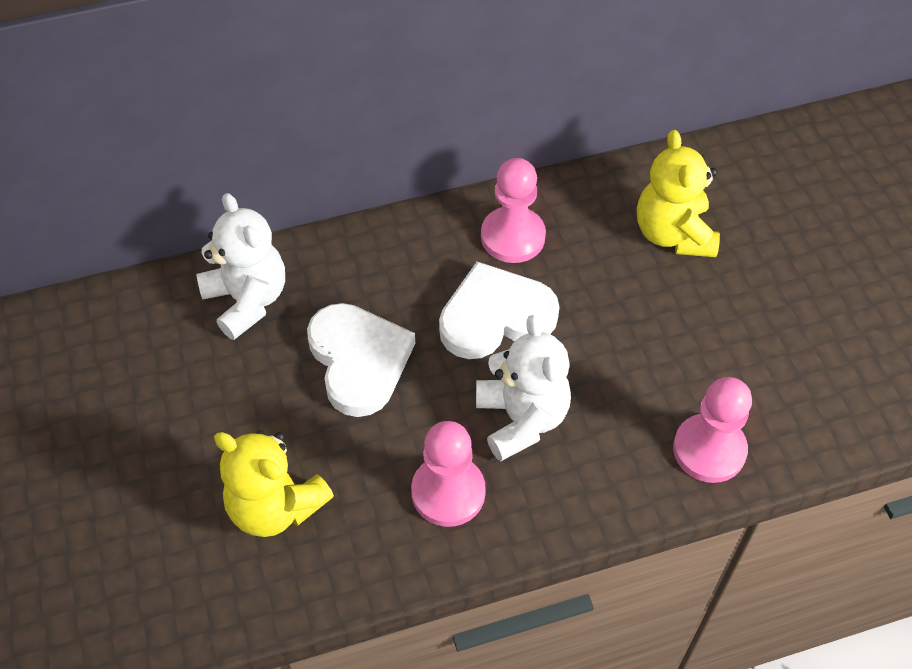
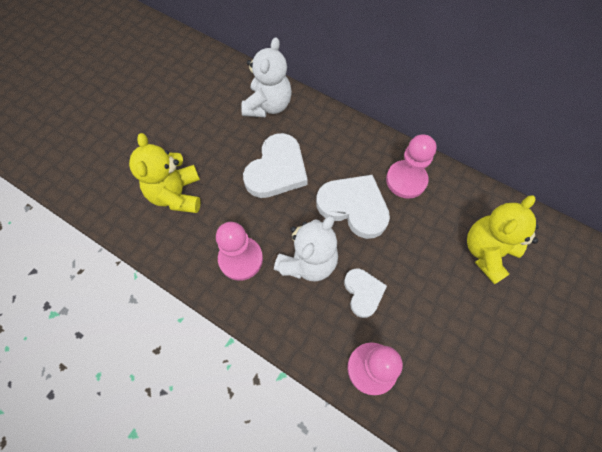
camera: 50 degrees right, 10 degrees up
none -> white heart [344,269,387,318]

